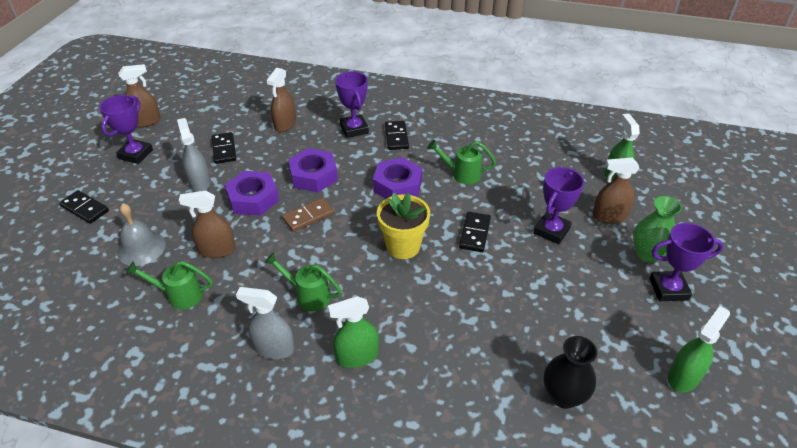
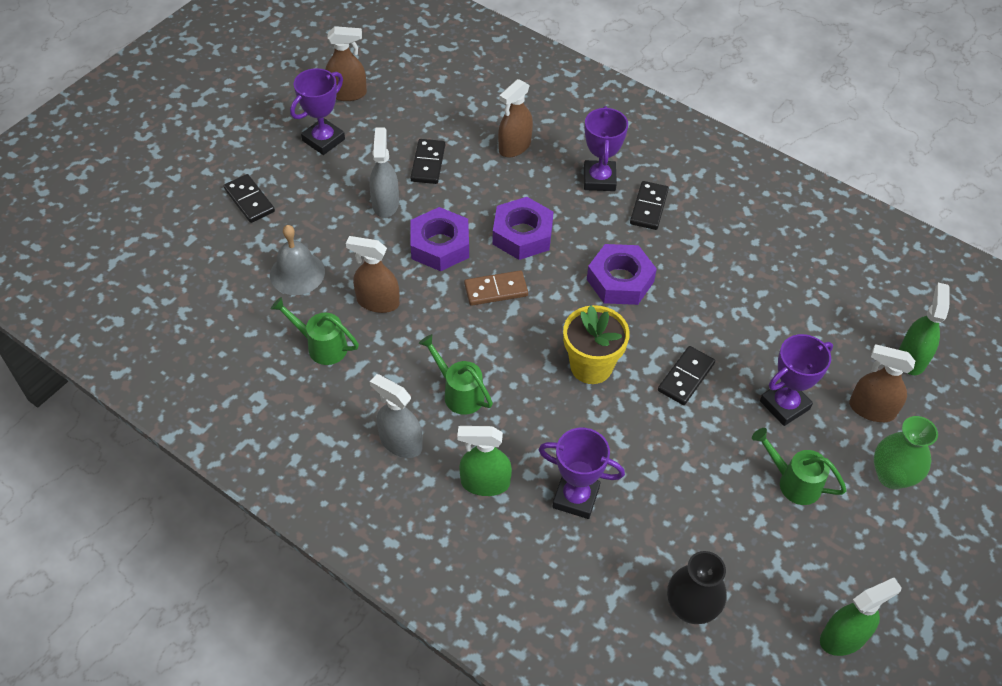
camera: 20 degrees right, 10 degrees up
green watering can [427,140,496,184] -> green watering can moved to [752,428,847,505]
purple trophy [649,223,724,301] -> purple trophy moved to [539,428,625,519]

